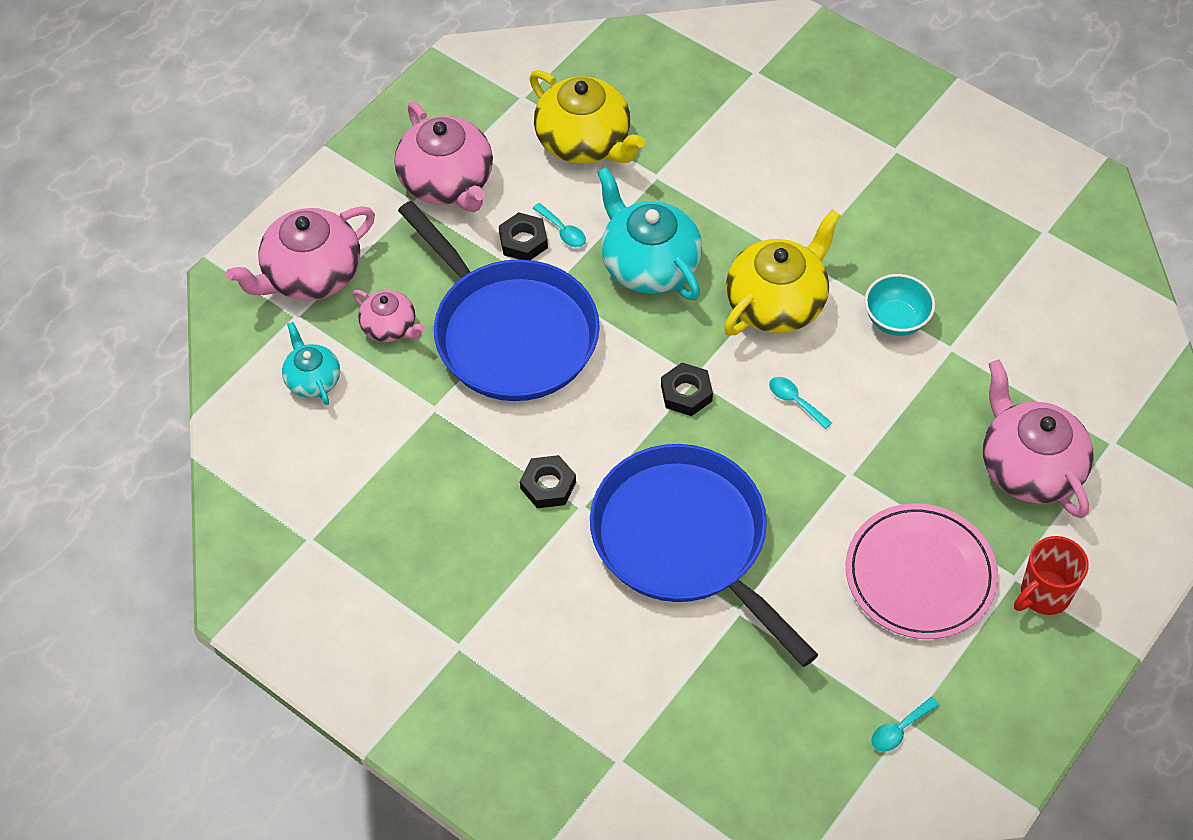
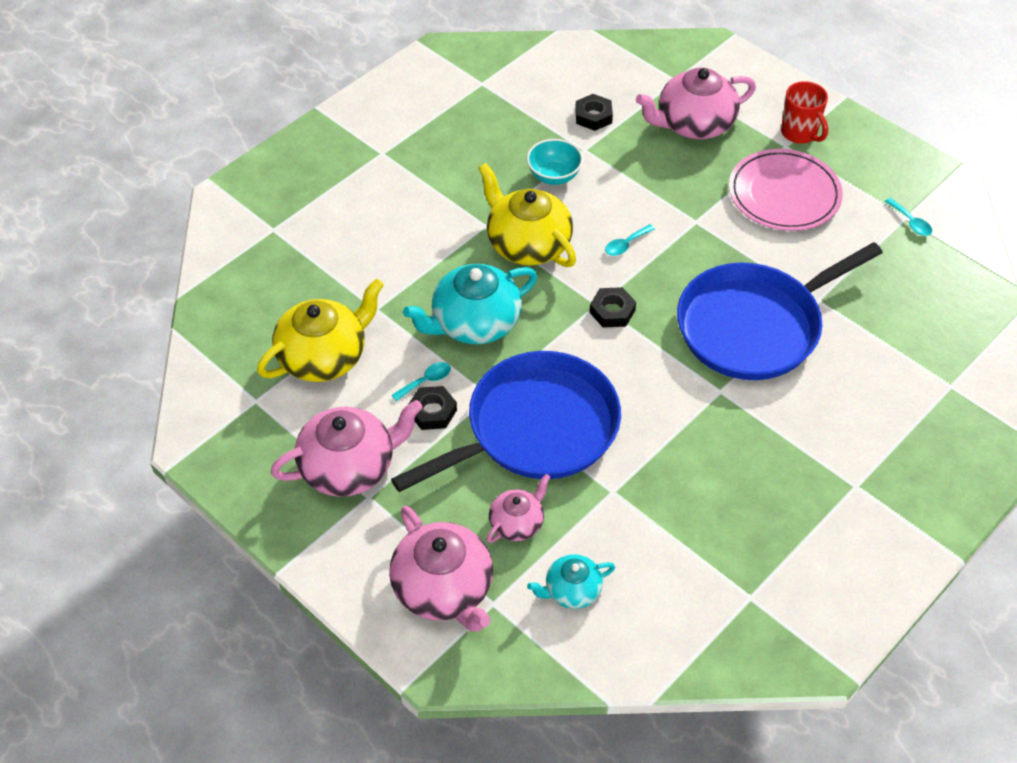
camera: 85 degrees left, 5 degrees down
black nut [520,455,576,508] -> black nut moved to [575,94,613,131]

